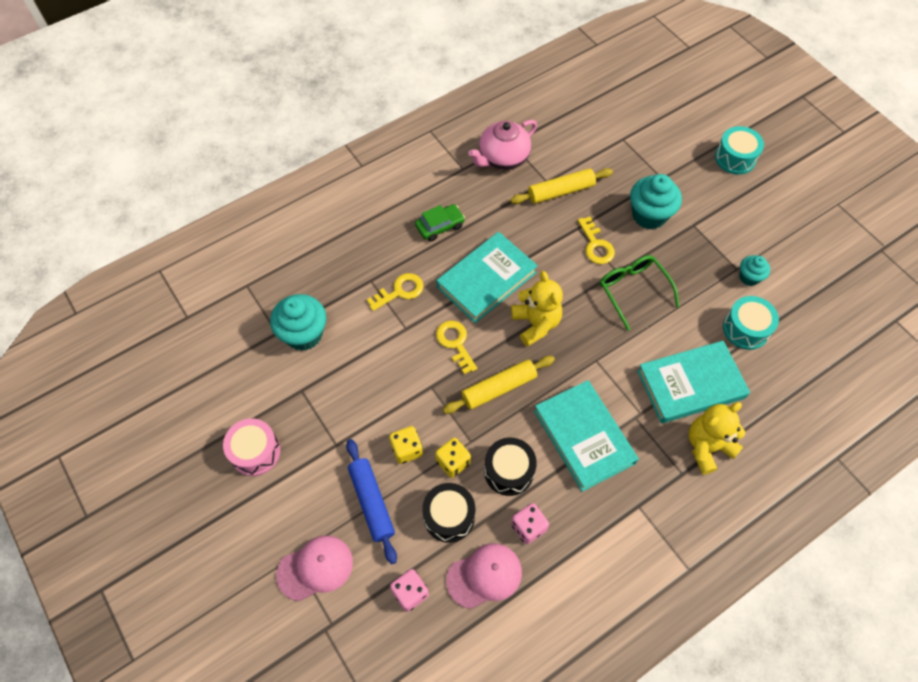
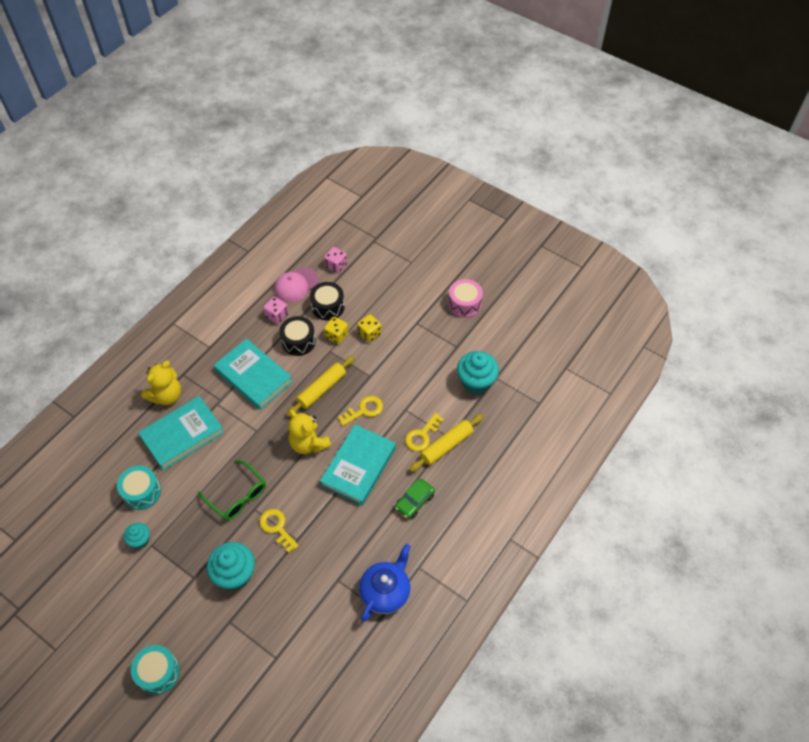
camera: 160 degrees right, 5 degrees down
pink cap [276,535,353,601] -> none
blue rolling pin [346,439,397,564] -> none
yellow key [436,321,477,374] -> yellow key turned 75 degrees counterclockwise [338,396,383,426]
pink teapot [468,120,537,170] -> blue teapot [359,544,411,622]
yellow rolling pin [510,168,613,204] -> yellow rolling pin moved to [409,414,484,472]

